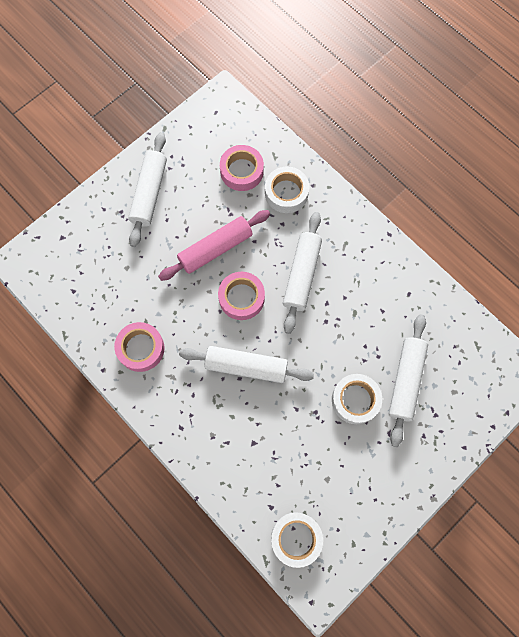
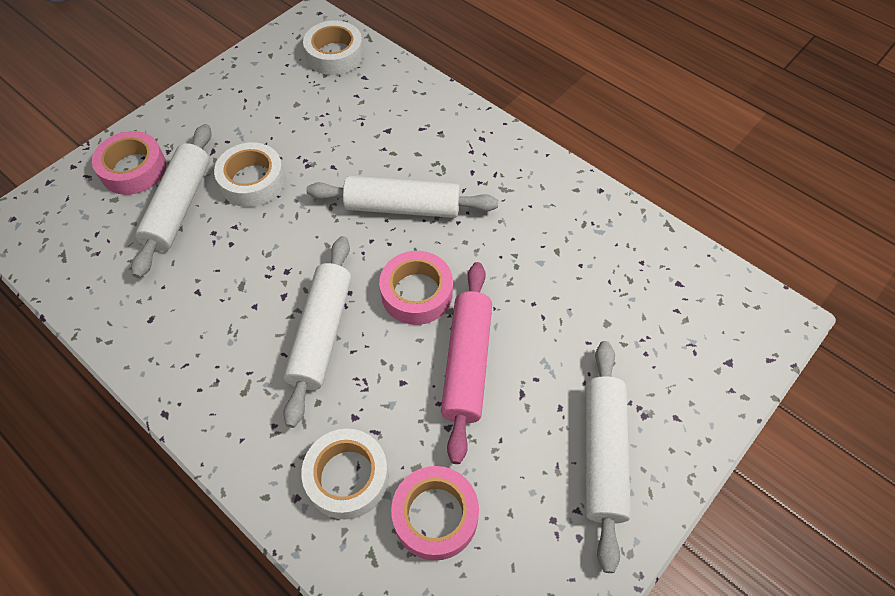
camera: 175 degrees right, 15 degrees down
pink tape [114,322,165,372] -> pink tape moved to [92,131,166,195]
pink rolling pin [158,210,270,281] -> pink rolling pin turned 45 degrees counterclockwise [441,262,492,464]

